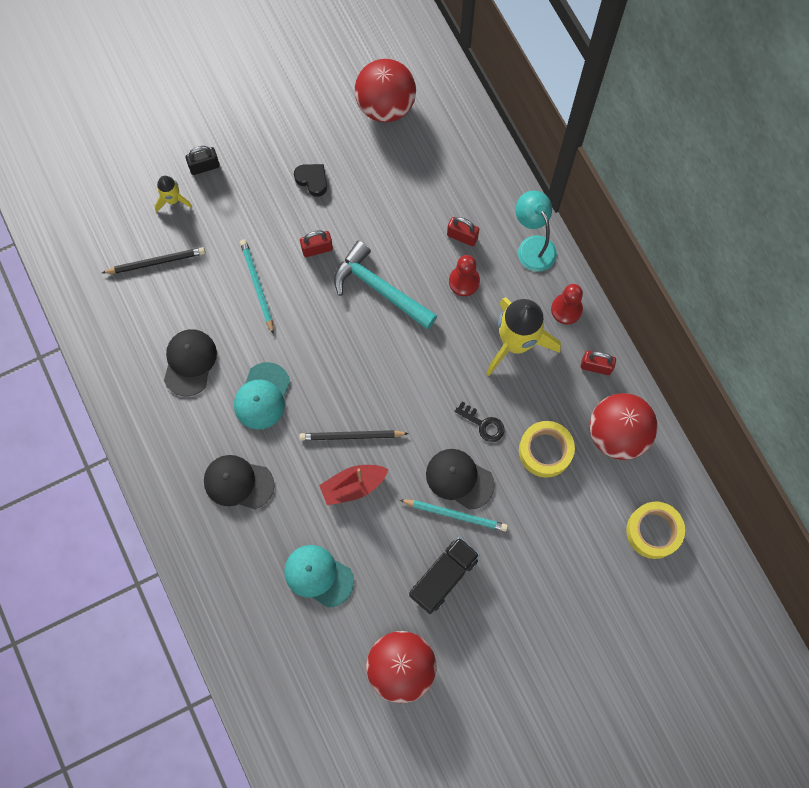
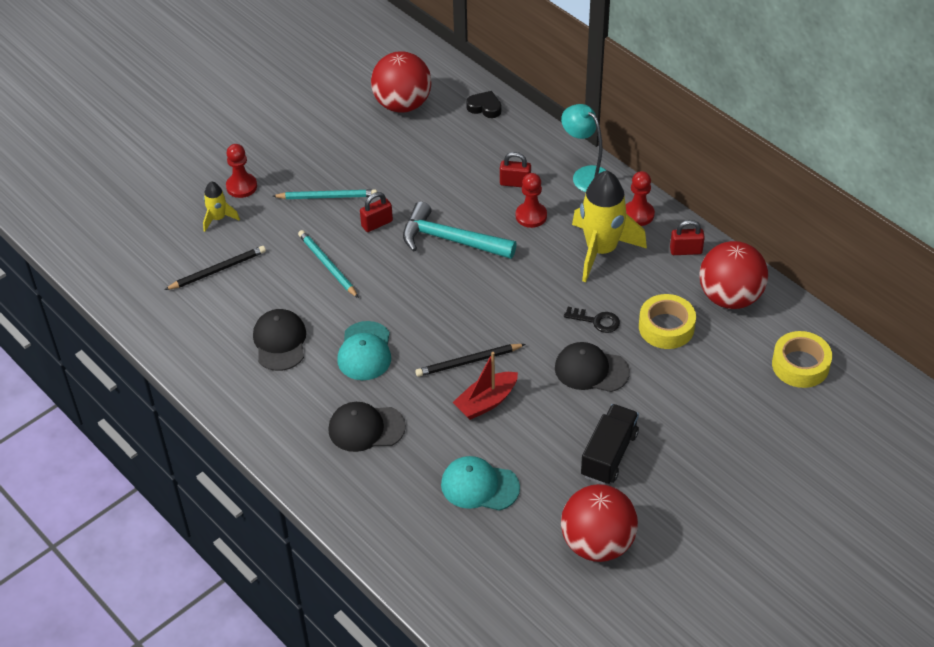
camera: 15 degrees left, 25 degrees down
black padlock [186,146,220,175] -> red pawn [226,144,257,198]
black heart [294,164,327,197] -> black heart moved to [466,91,501,118]
turquoise pencil [400,499,508,532] -> turquoise pencil moved to [272,190,377,199]

